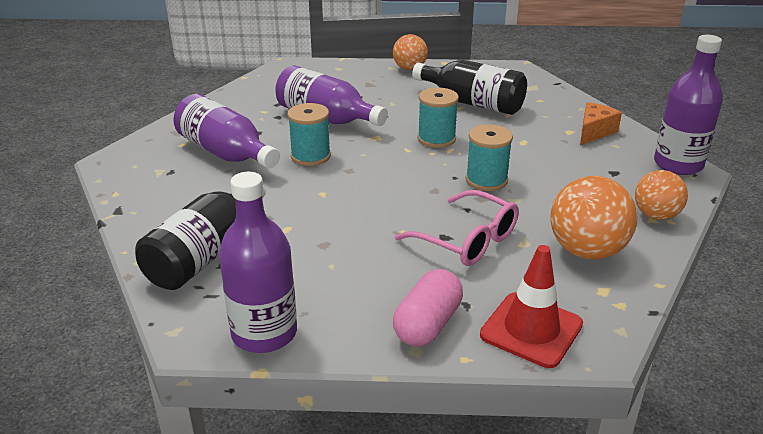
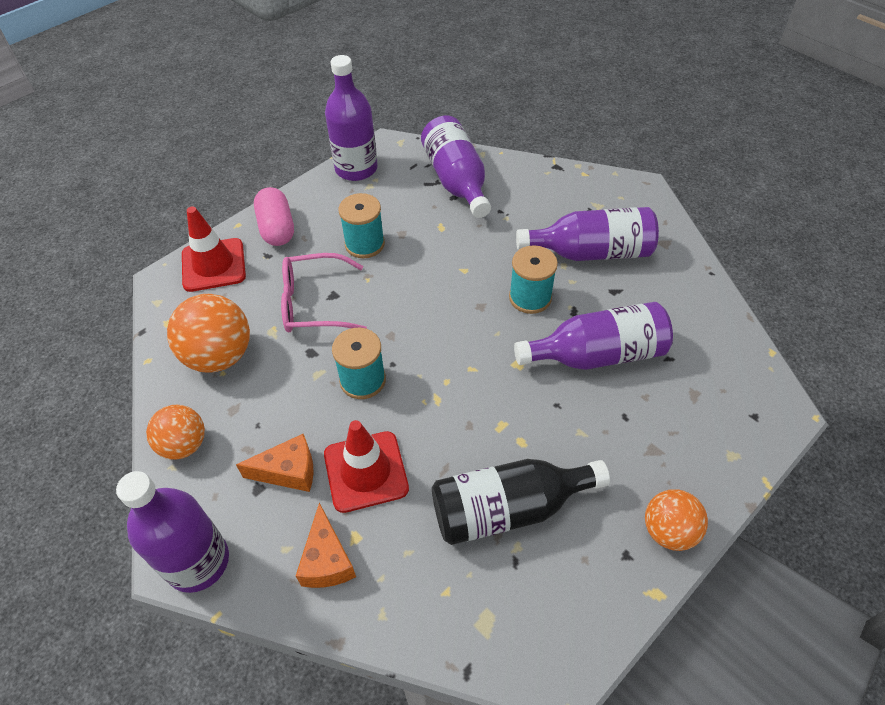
camera: 135 degrees right, 20 degrees up
black bottle [135,185,266,290] -> purple bottle [421,116,491,218]
turquoise spool [418,87,459,148] -> turquoise spool moved to [338,193,385,258]
none -> orange cheese [236,434,313,492]
none -> red traffic cone [324,420,409,513]

